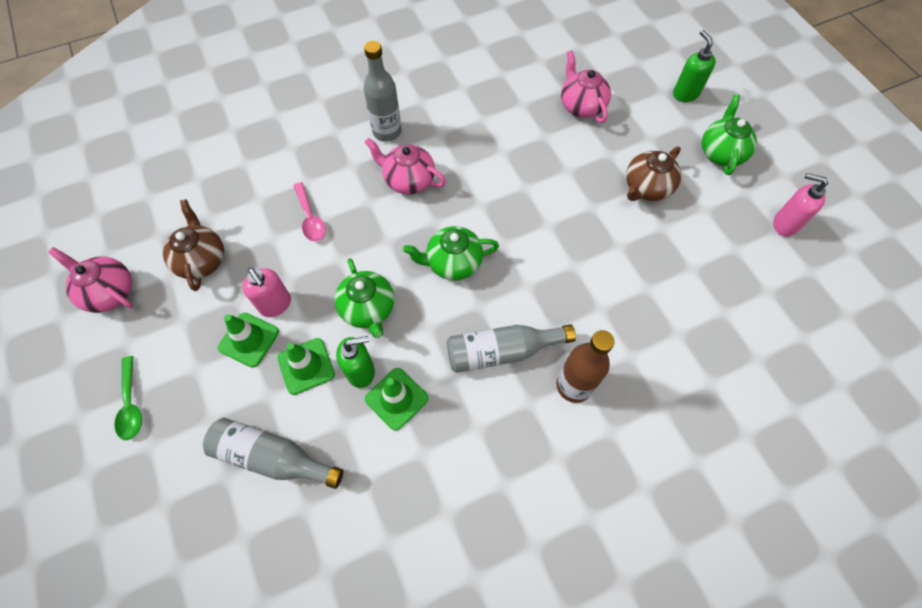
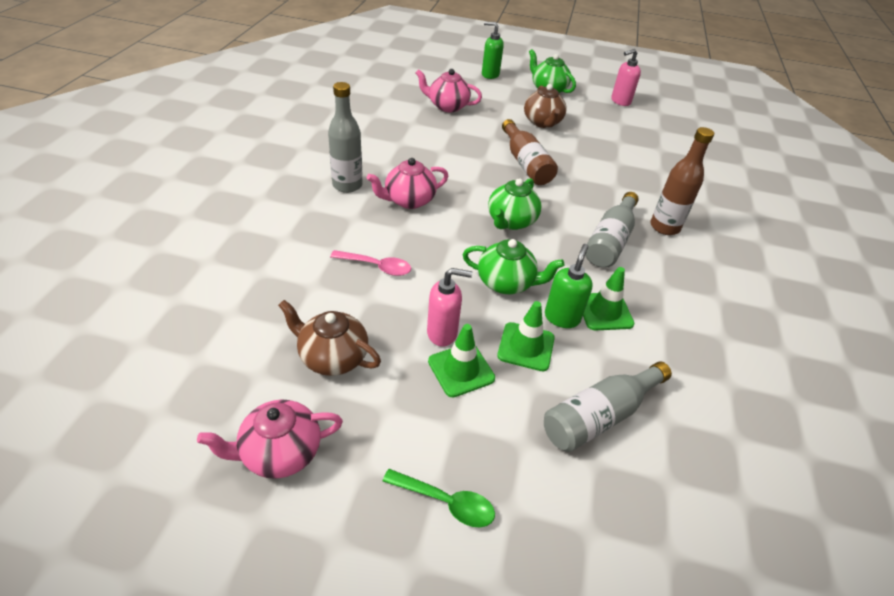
camera: 55 degrees left, 20 degrees down
none -> brown bottle [502,119,558,185]

